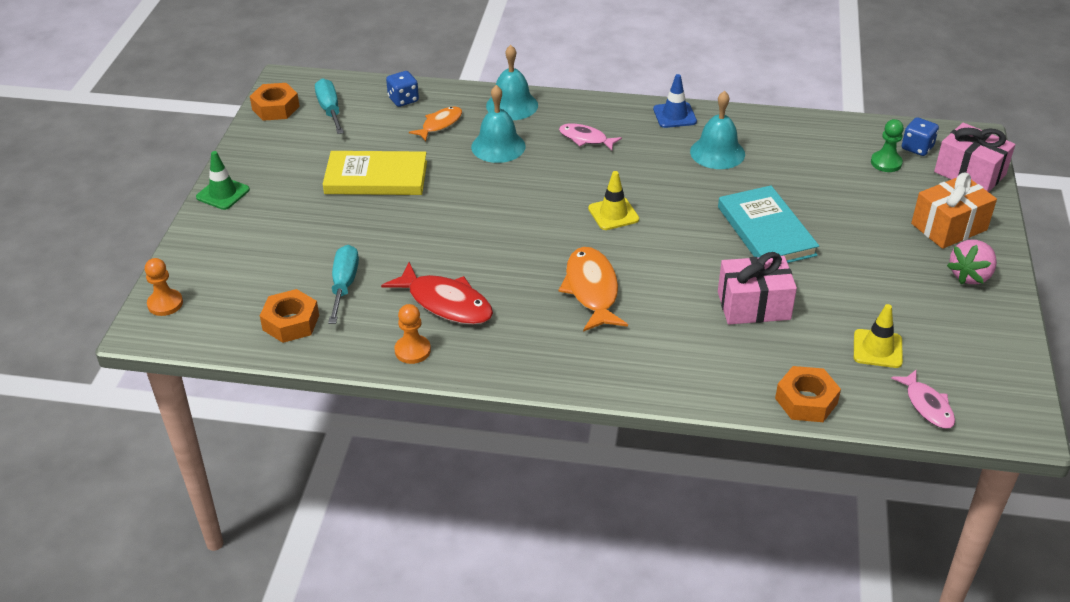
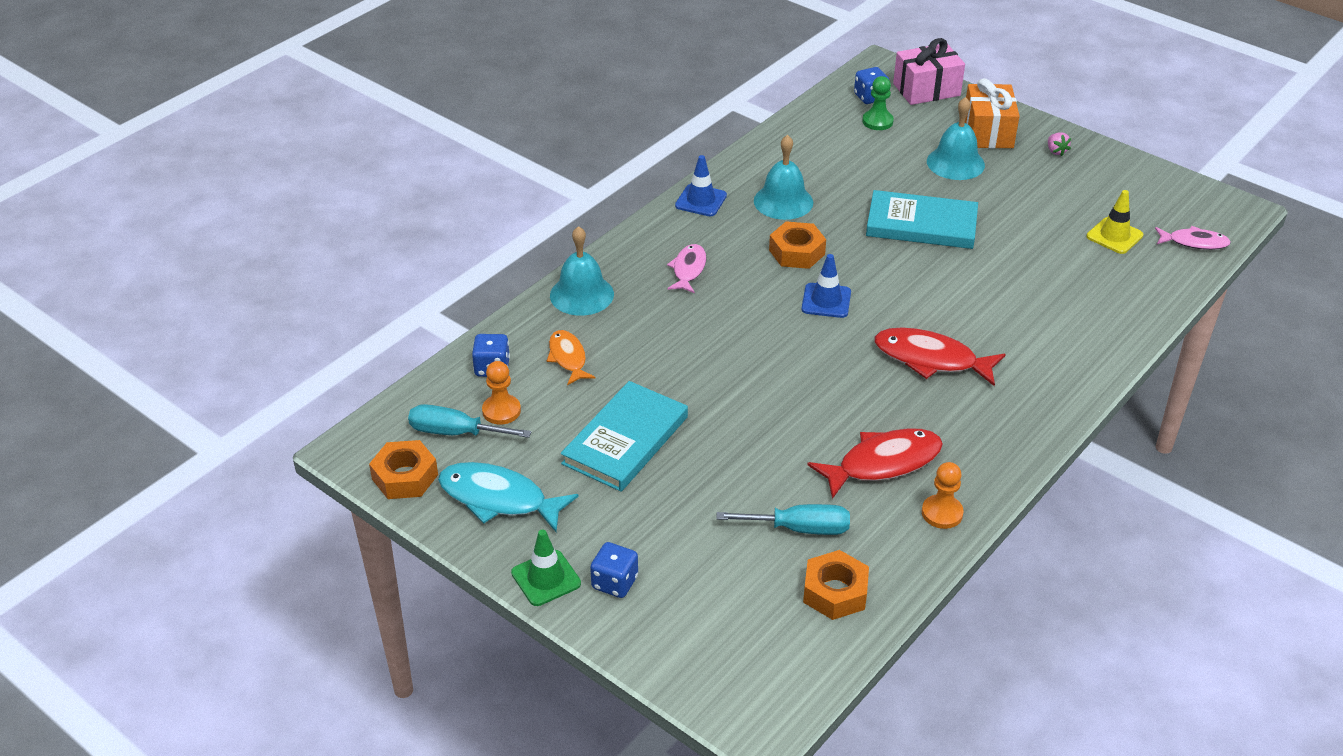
camera: 60 degrees left, 0 degrees up
orange pawn [145,258,183,316] -> orange pawn moved to [482,361,521,425]
yellow book [323,151,427,195] -> turquoise book [561,381,688,492]
turquoise screwdriver [328,245,359,324] -> turquoise screwdriver turned 150 degrees clockwise [716,504,850,535]
turquoise bell [471,85,526,163] -> turquoise bell moved to [927,97,985,180]
orange fish [558,247,628,332] -> red fish [874,327,1006,386]
pink fish [559,124,622,151] -> pink fish turned 135 degrees clockwise [667,244,706,293]
yellow traffic cone [588,171,639,230] -> blue traffic cone [802,254,851,318]
pink gift [718,252,797,324] -> none
orange nut [775,366,841,422] -> orange nut moved to [769,221,826,269]
pink strawberry [947,240,997,284] -> pink strawberry [1048,132,1071,156], size x0.54
none -> turquoise fish [438,462,579,532]
none -> blue dice [590,542,638,598]

